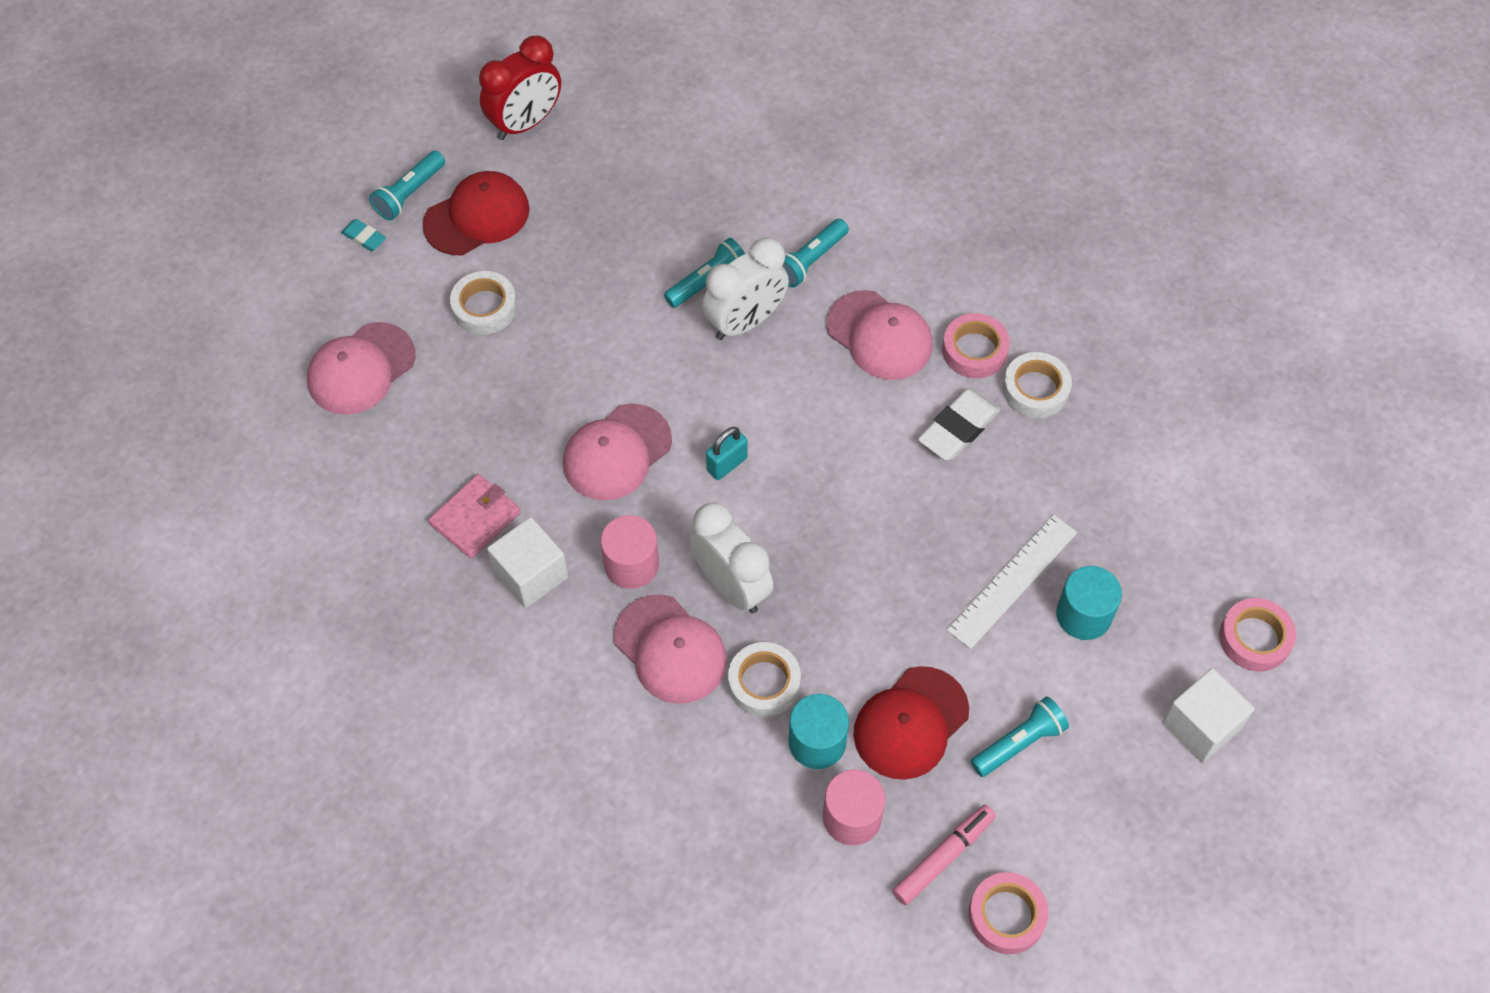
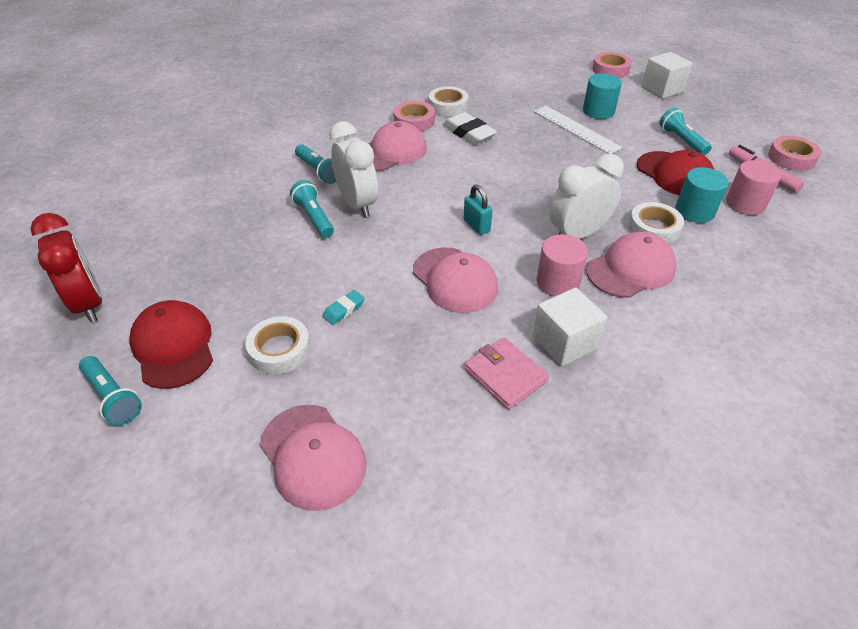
camera: 80 degrees left, 15 degrees down
turquoise eraser [341,219,386,251] -> turquoise eraser moved to [323,290,365,325]

